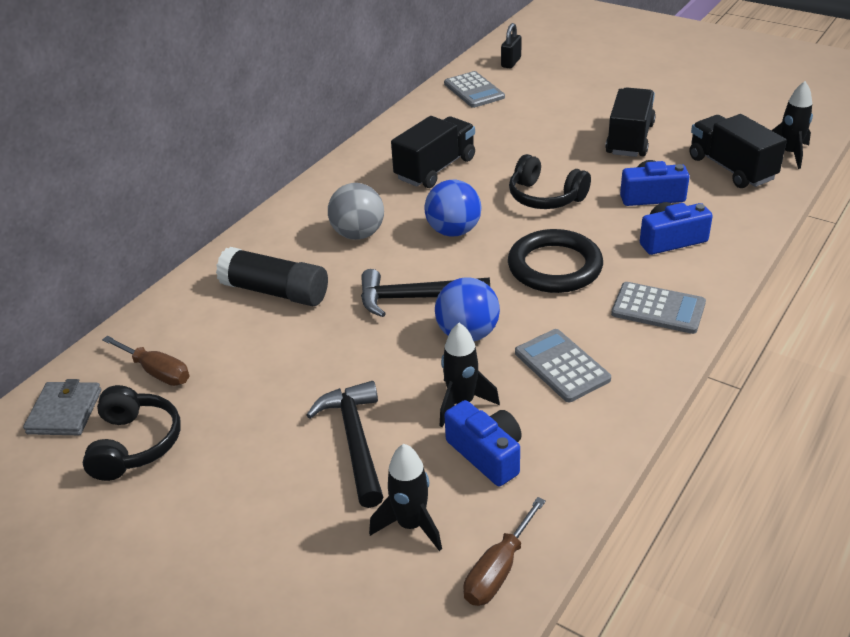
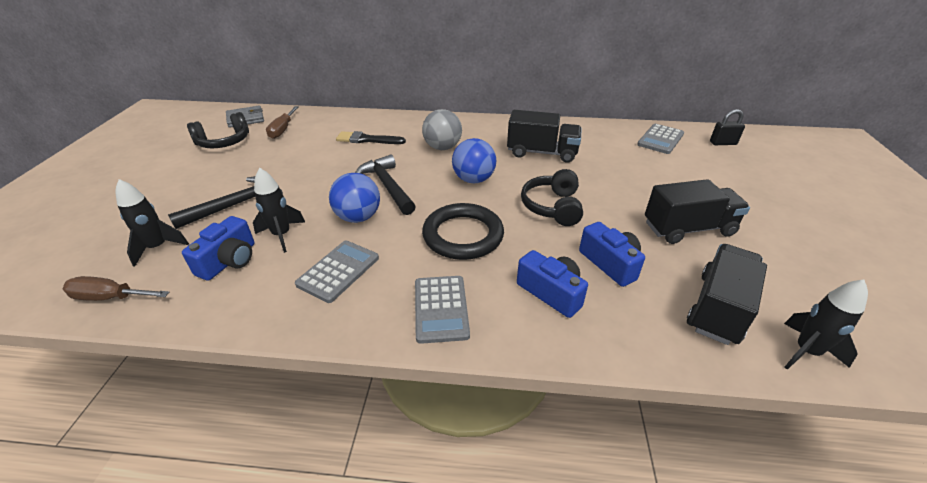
camera: 60 degrees right, 0 degrees up
black glue stick [216,247,328,306] -> black brush [336,131,406,144]

